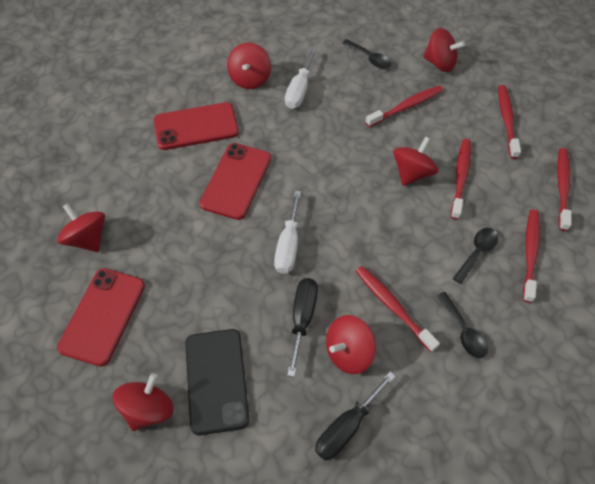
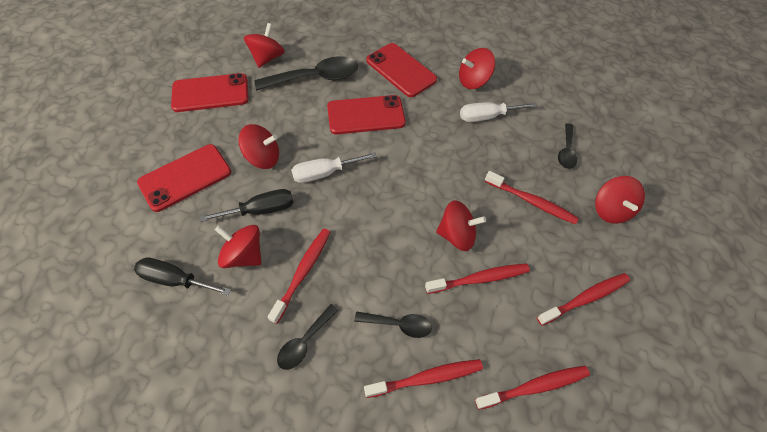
camera: 60 degrees right, 0 degrees up
red spinning top [113,373,174,431] -> red spinning top moved to [238,124,279,169]
black phone [185,329,250,435] -> red phone [137,144,231,212]
none -> black spoon [254,56,358,90]

